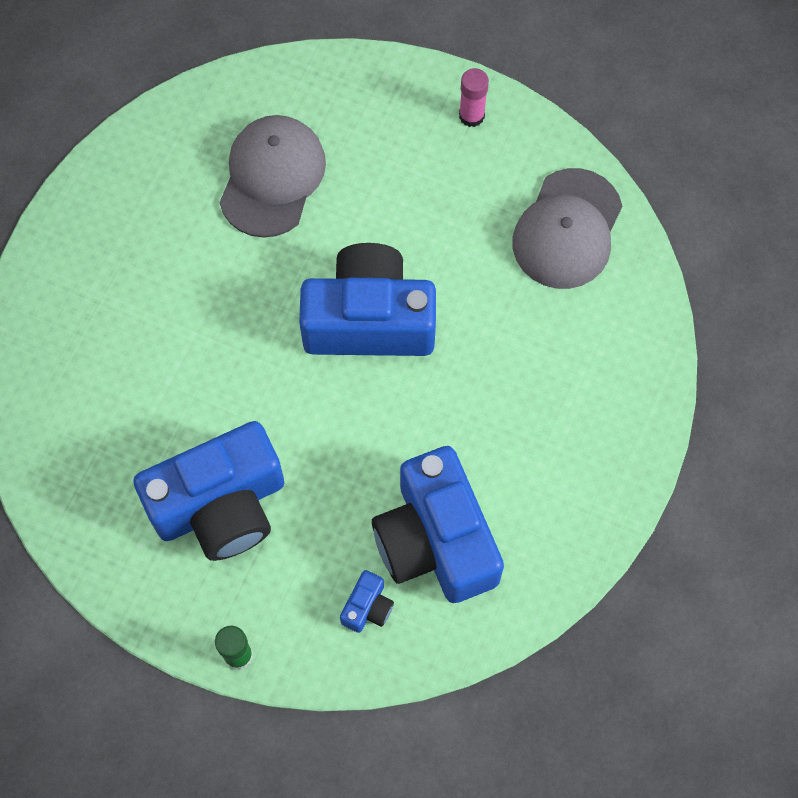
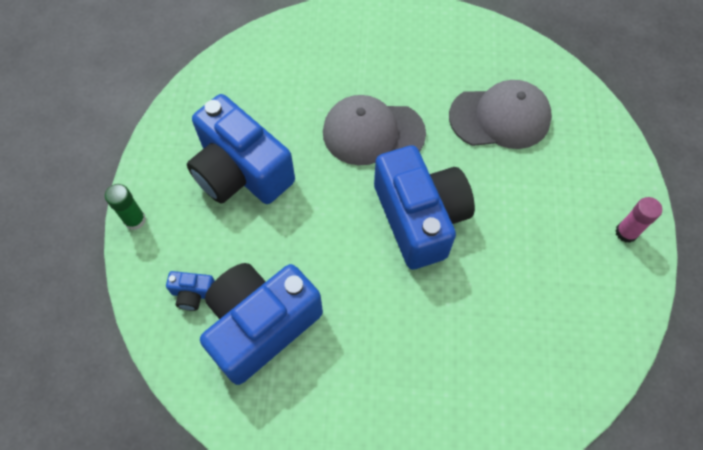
camera: 70 degrees right, 5 degrees down
grey cap [512,168,622,289] -> grey cap moved to [323,95,426,165]

